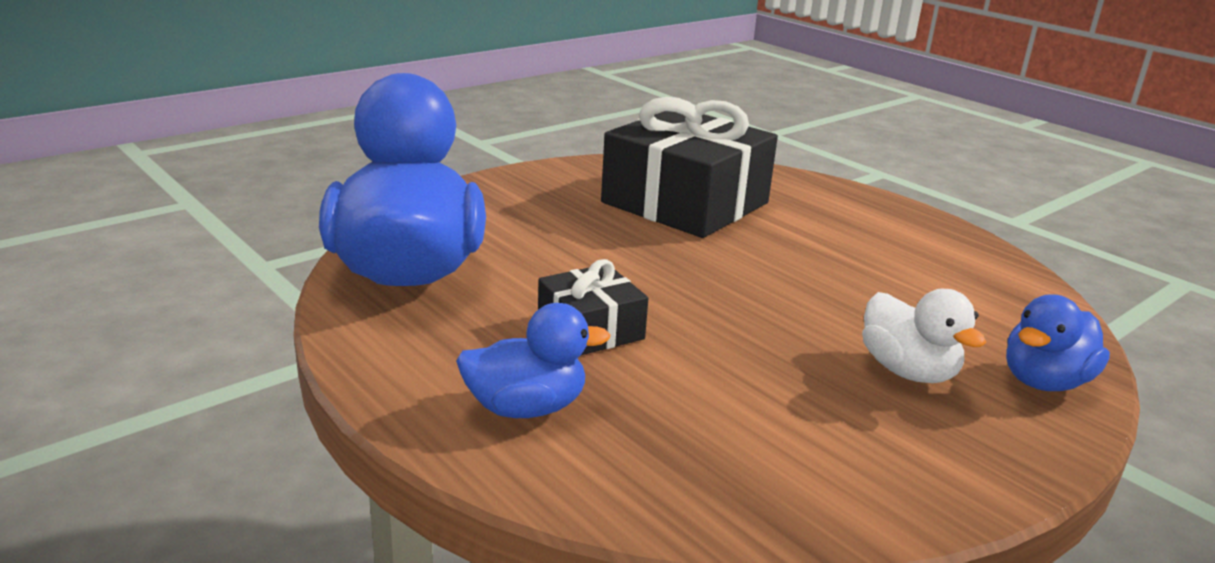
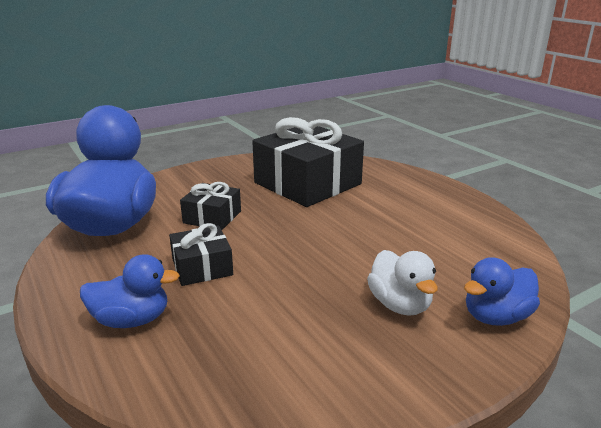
camera: 10 degrees right, 0 degrees up
none -> black gift [180,182,241,230]

